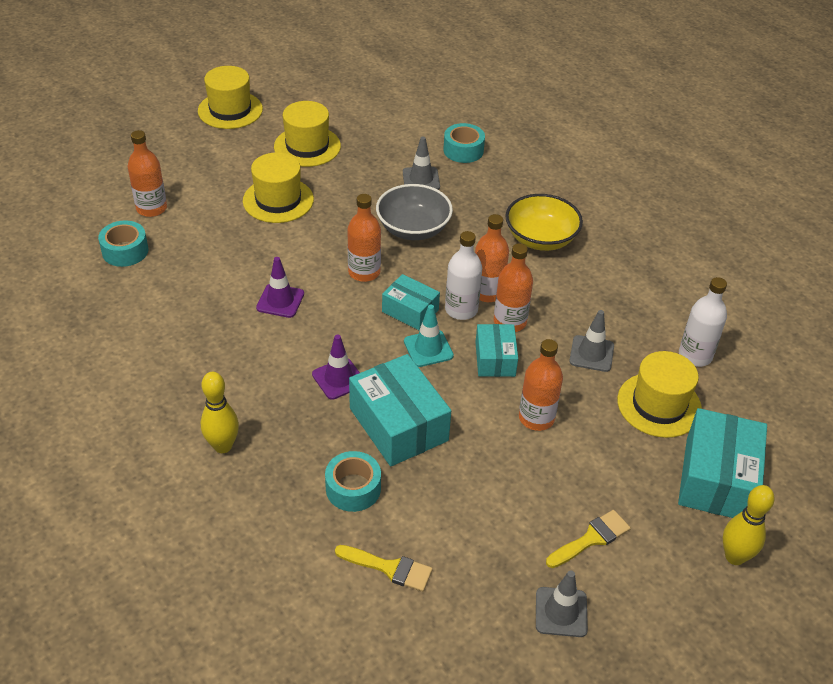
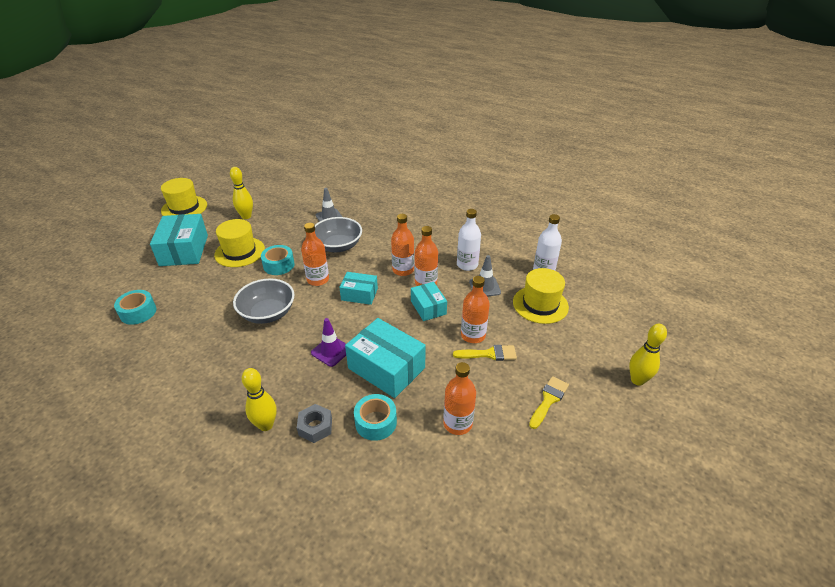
camera: 20 degrees left, 5 degrees down
orange bottle [128,130,167,217] -> orange bottle moved to [443,362,476,435]
purple traffic cone [256,257,304,318] -> grey bowl [233,278,295,324]
yellow hat [274,101,341,167] -> yellow bowling pin [230,167,253,219]
yellow brush [335,545,433,592] -> yellow brush moved to [453,345,517,361]
turquoise traffic cone [404,305,454,367] -> none
turquoise tape [443,123,485,163] -> turquoise tape moved to [261,245,294,275]
white bottle [445,231,482,320] -> white bottle moved to [457,209,481,271]
yellow bowl [505,194,583,251] -> none
grey traffic cone [536,570,588,637] -> none
turquoise box [678,408,767,518] -> turquoise box moved to [150,214,208,266]
none -> grey nut [297,404,332,443]

